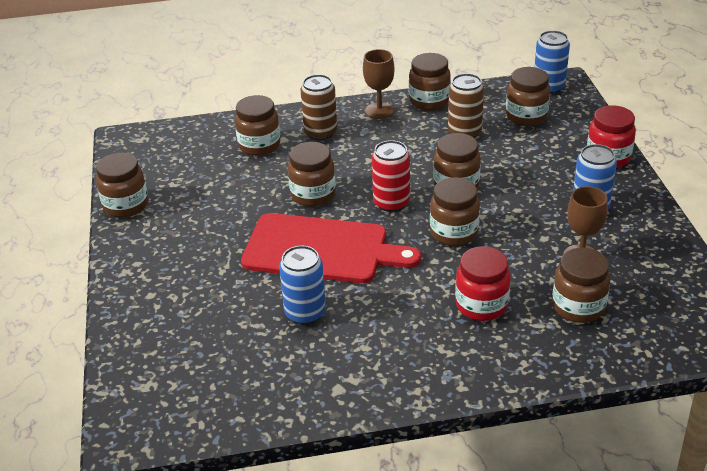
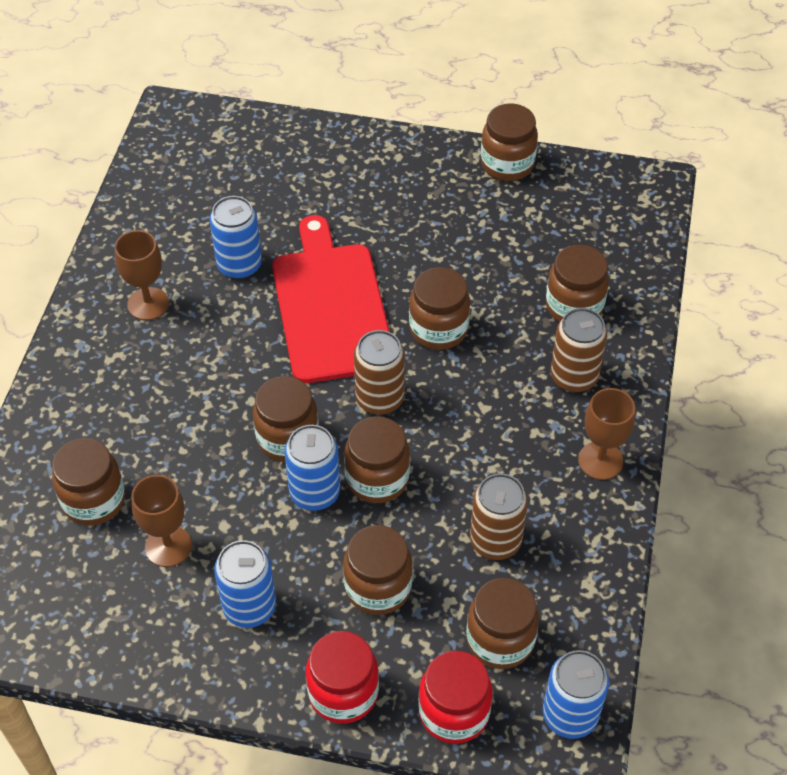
camera: 110 degrees right, 15 degrees up
red cutting board [241,213,421,283] -> red cutting board turned 135 degrees clockwise [272,215,390,383]
red can [372,140,410,212] -> brown can [354,330,405,415]
brown jar [409,53,451,110] -> brown jar moved to [343,525,413,615]
red jar [455,246,511,321] -> red jar moved to [418,651,493,744]
none -> brown goblet [115,230,169,320]
none -> blue can [285,425,340,511]

